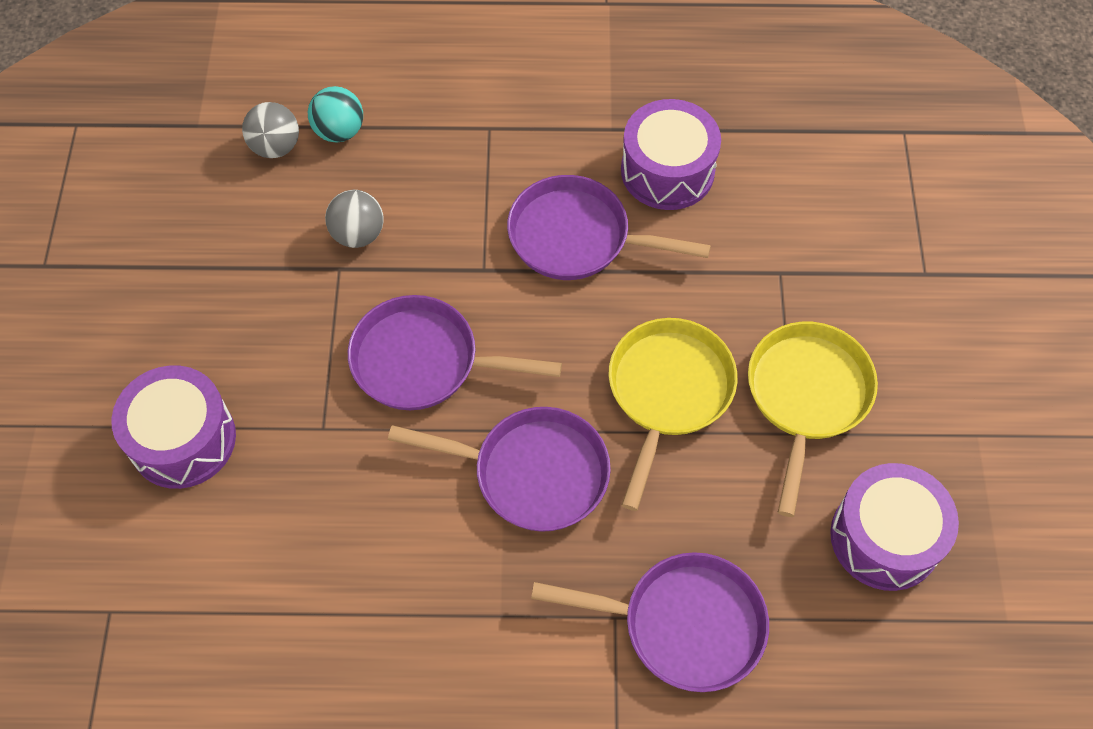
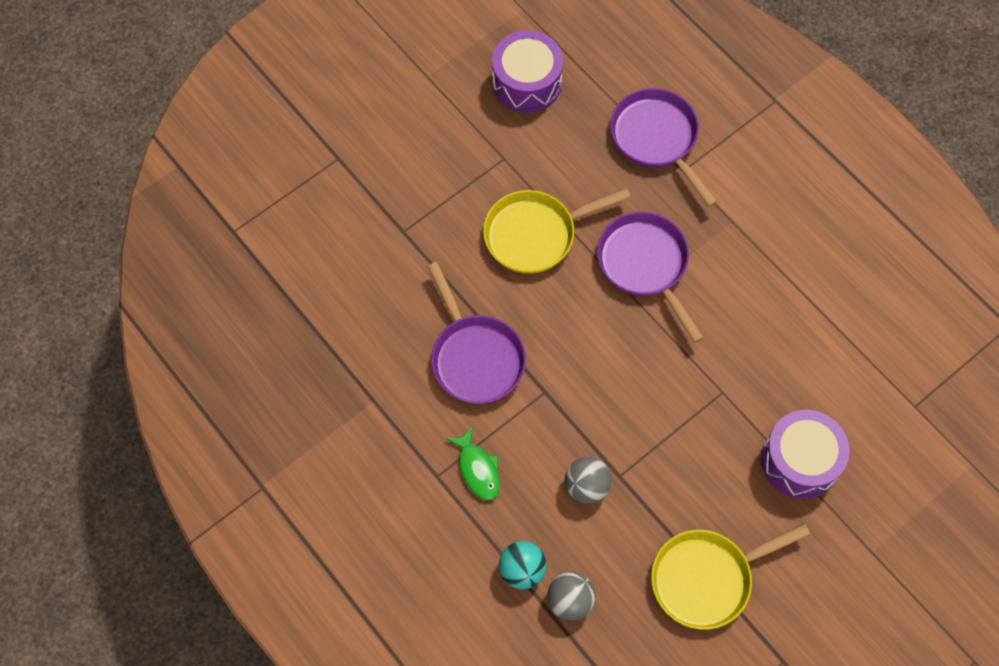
camera: 130 degrees left, 5 degrees up
purple pan [348,295,562,410] -> none
purple drum [621,99,721,210] -> none
yellow pan [748,322,878,517] -> yellow pan moved to [651,524,810,630]
none -> green fish [446,426,500,500]

